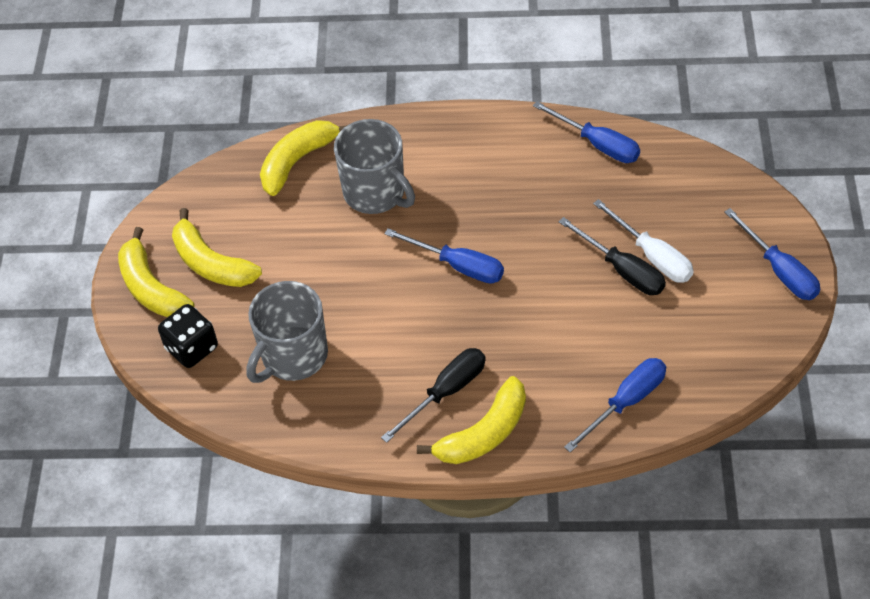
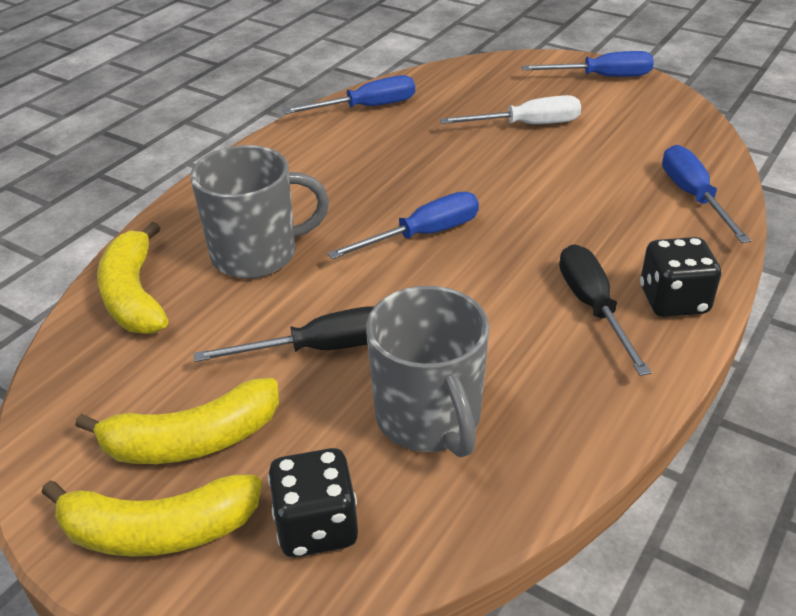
camera: 60 degrees left, 15 degrees down
yellow banana [417,376,526,464] -> black dice [640,237,721,317]
black screwdriver [559,217,666,295] -> black screwdriver moved to [194,306,374,362]

